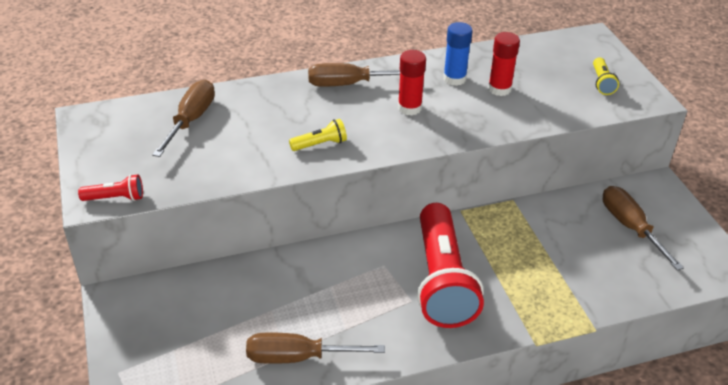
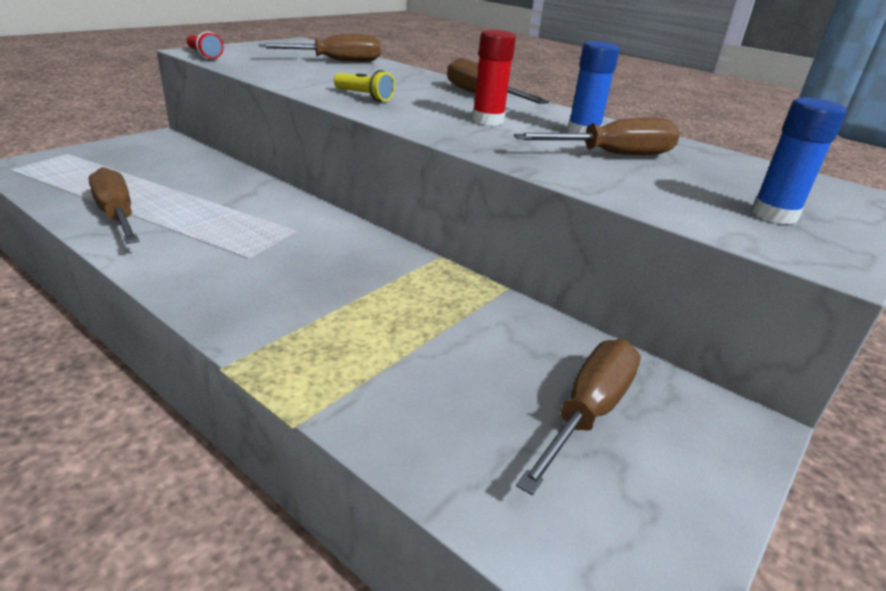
camera: 55 degrees right, 10 degrees down
red flashlight [417,203,484,328] -> none
red glue stick [488,32,520,96] -> brown screwdriver [514,118,680,155]
yellow flashlight [593,57,619,95] -> blue glue stick [751,98,847,224]

